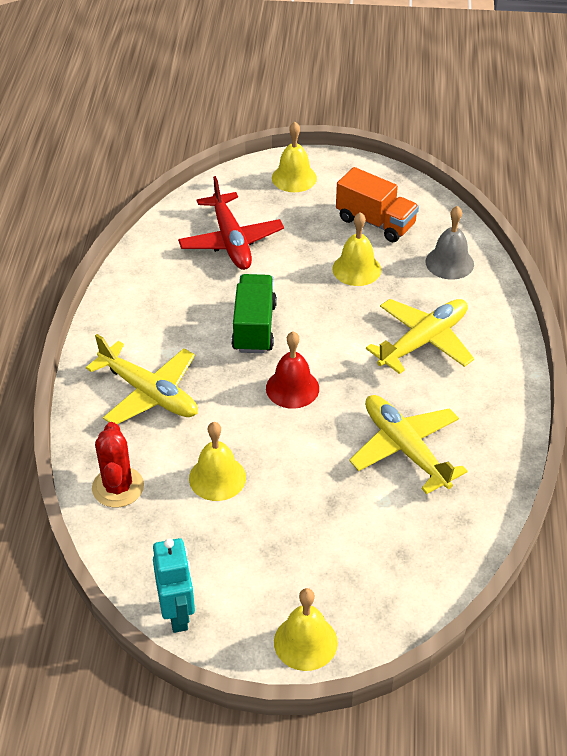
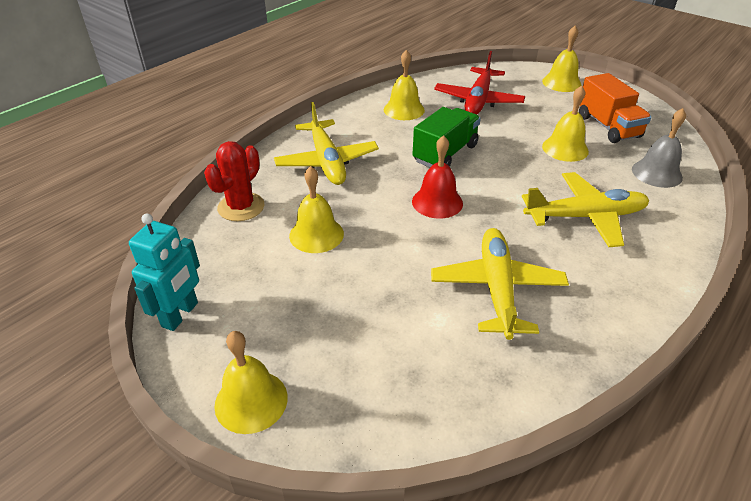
camera: 35 degrees right, 5 degrees down
none -> yellow bell [384,50,425,120]

